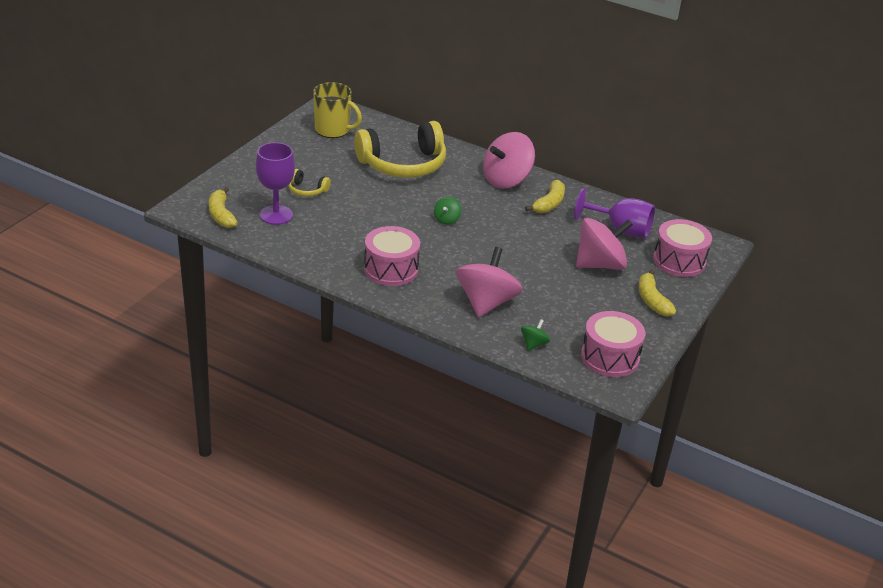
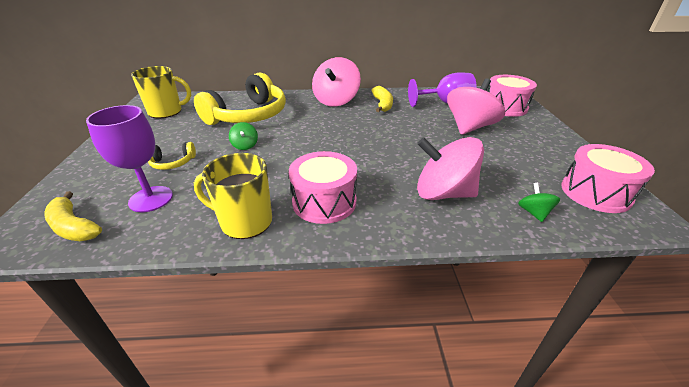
camera: 30 degrees left, 0 degrees up
green spinning top [434,197,461,225] -> green spinning top moved to [229,122,258,150]
pink spinning top [456,247,522,318] -> pink spinning top turned 60 degrees counterclockwise [417,137,484,200]
yellow banana [638,269,676,316] -> none
none -> yellow mug [194,153,272,239]

